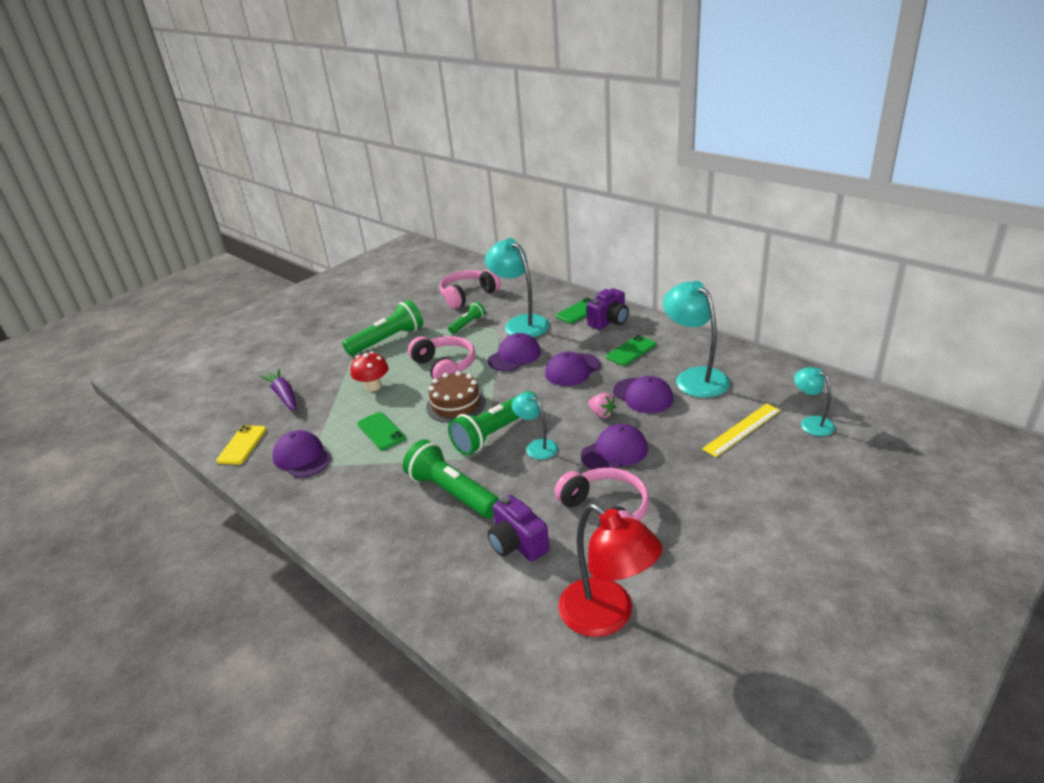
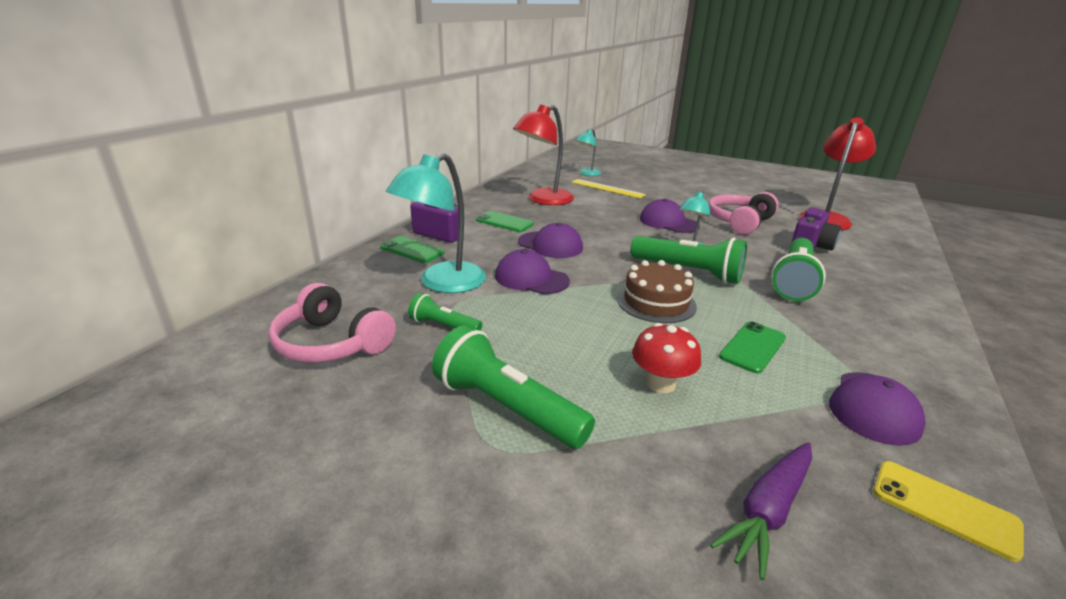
camera: 110 degrees left, 5 degrees down
yellow phone [216,425,267,465] -> yellow phone turned 45 degrees clockwise [873,461,1024,562]
pink headphones [408,336,476,379] -> none
pink strawberry [588,393,616,418] -> none
purple cap [613,376,674,413] -> none
turquoise lamp [663,281,730,398] -> red lamp [513,105,574,205]

